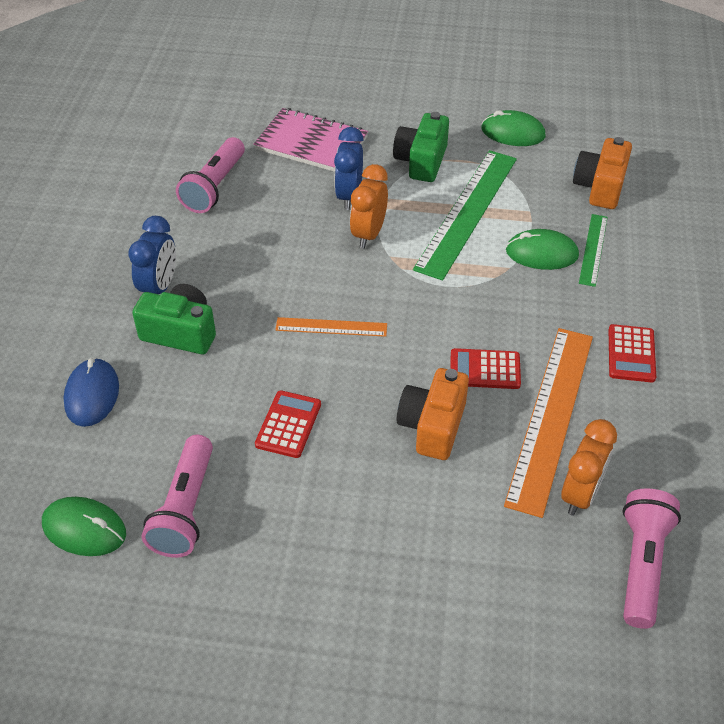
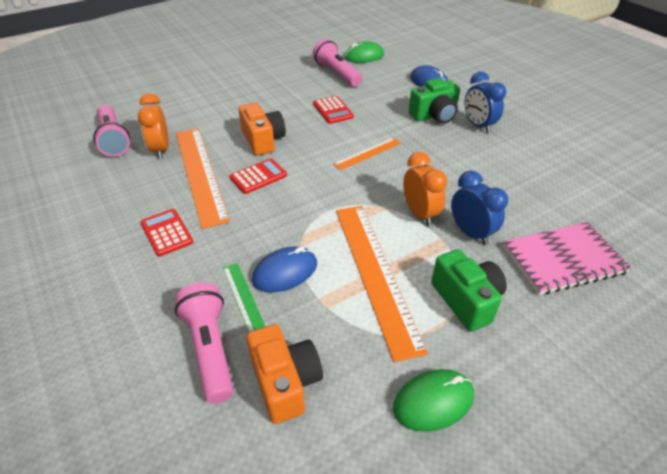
camera: 140 degrees right, 5 degrees down
pink flashlight [176,137,245,213] -> pink flashlight moved to [175,283,234,404]
green ruler [413,150,517,281] -> orange ruler [336,206,428,362]
green mouse [506,229,579,270] -> blue mouse [252,247,317,293]

